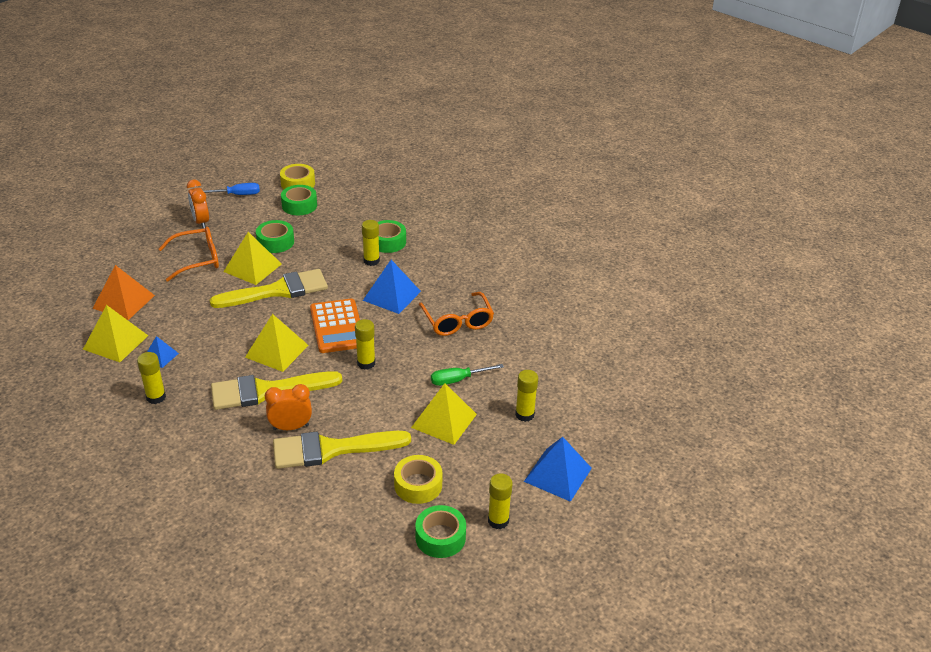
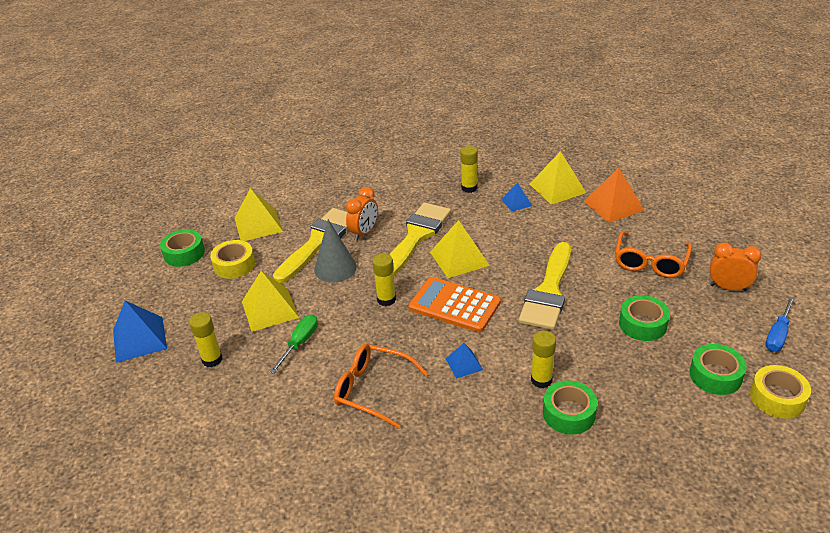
camera: 135 degrees right, 0 degrees up
yellow pyramid [223,232,282,285] -> yellow pyramid moved to [234,188,283,241]
blue pyramid [363,260,421,314] -> blue pyramid [446,343,483,379], size x0.55
yellow glue stick [488,473,513,529] -> none
none -> grey cone [314,219,357,282]

